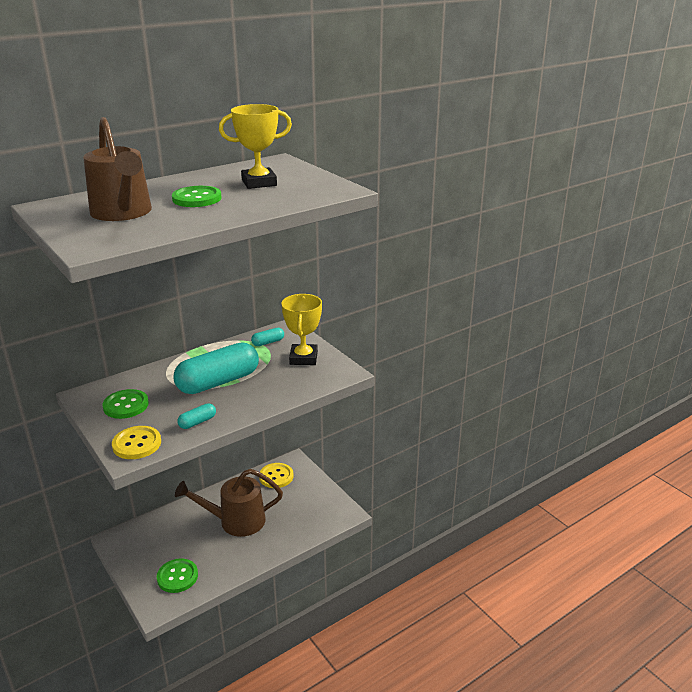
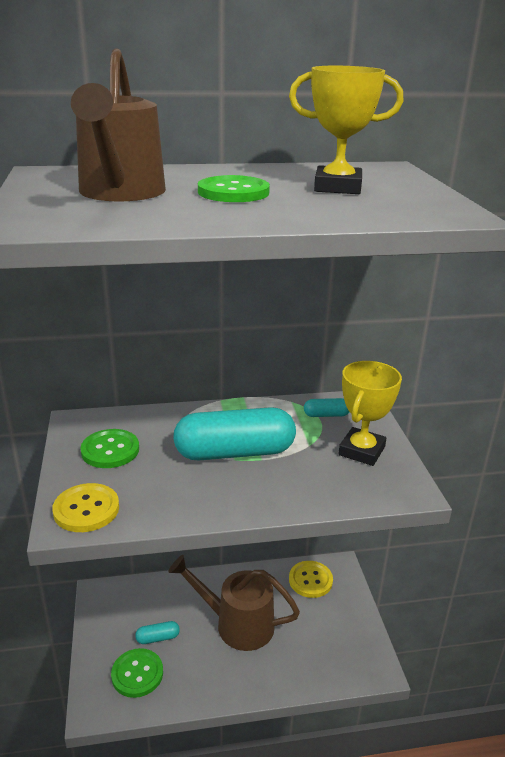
camera: 25 degrees right, 0 degrees up
turquoise capsule [177,403,216,429] -> turquoise capsule moved to [135,621,180,644]

